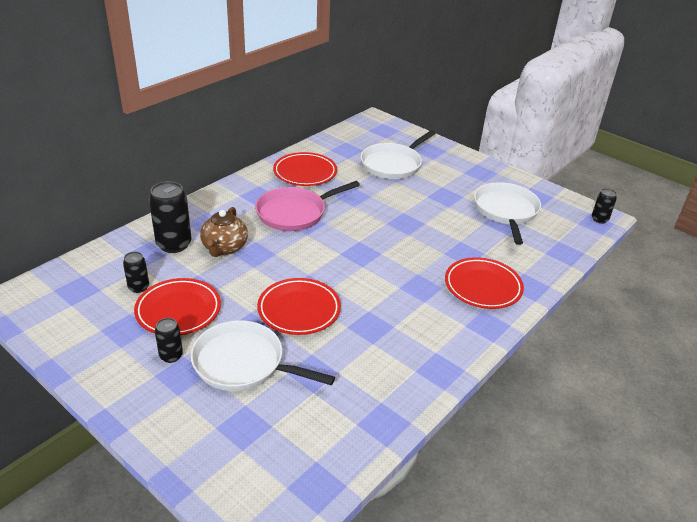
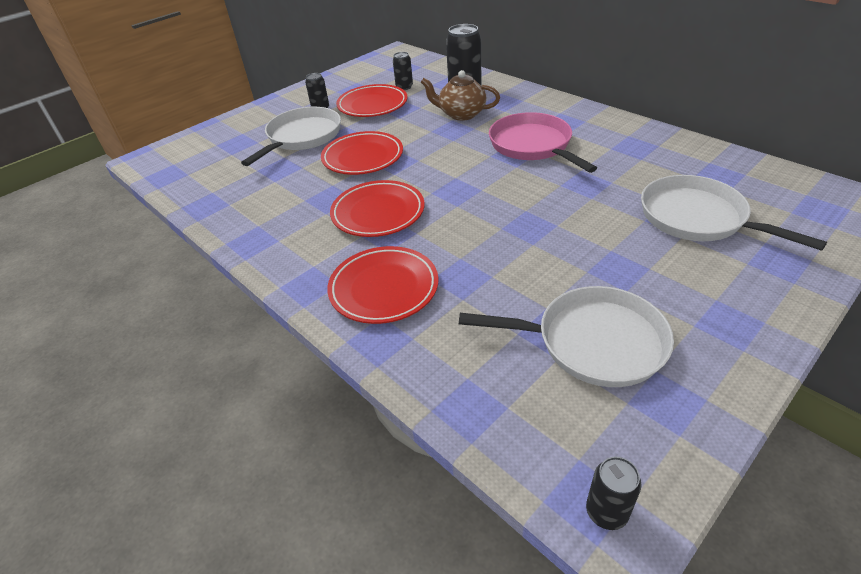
camera: 100 degrees right, 5 degrees up
red plate [273,152,337,186] -> red plate moved to [330,180,425,237]

